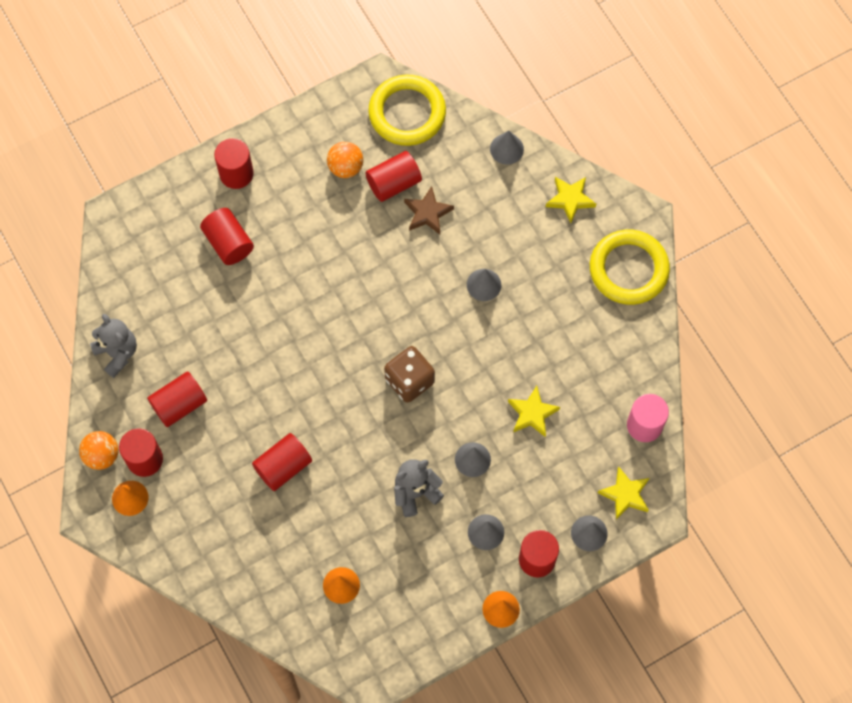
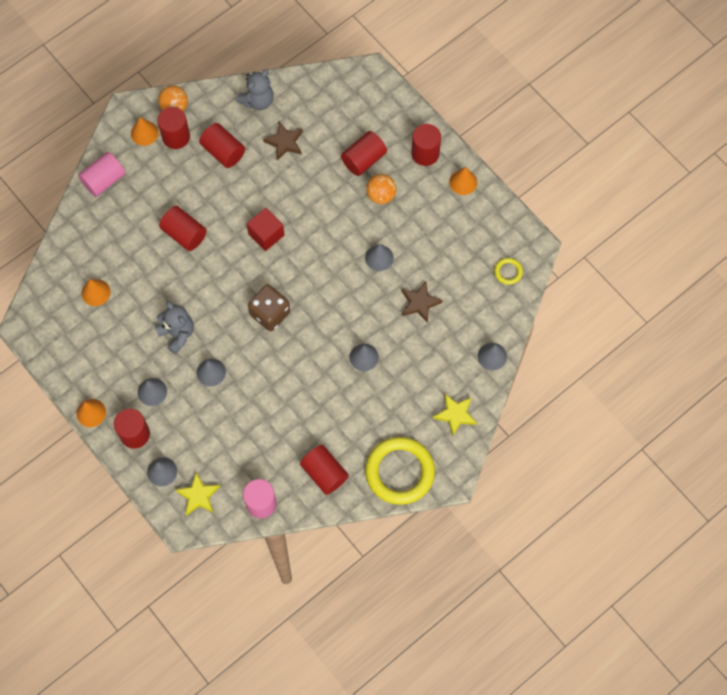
camera: 80 degrees right, 0 degrees up
orange ball [327,142,363,178] -> orange ball moved to [366,174,396,204]
red cylinder [366,151,422,202] -> red cylinder moved to [300,445,349,495]
yellow ring [368,74,446,146] -> yellow ring [494,258,523,285], size x0.43
yellow star [508,386,560,437] -> none
none -> pink cylinder [78,152,125,197]
none -> red cube [247,208,284,251]
none -> brown star [263,121,303,161]
none -> grey cone [365,244,394,271]
none -> orange cone [449,167,477,195]

